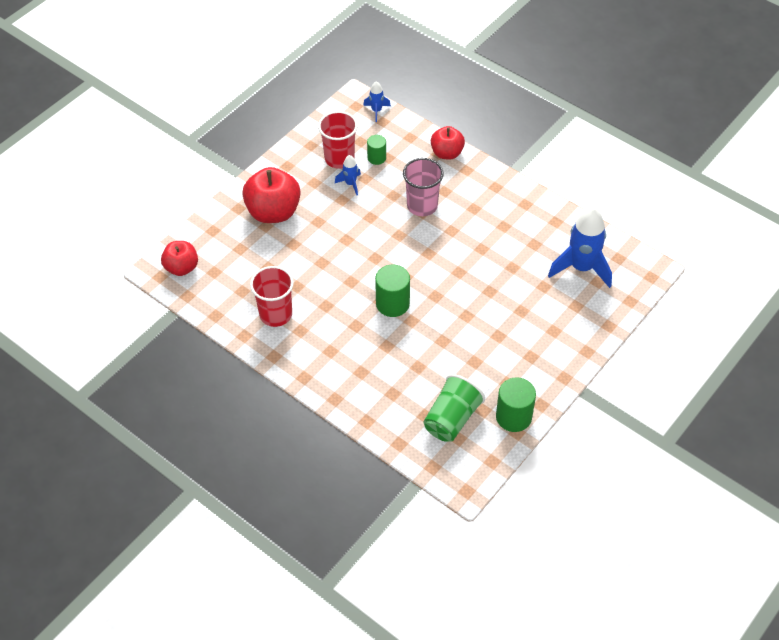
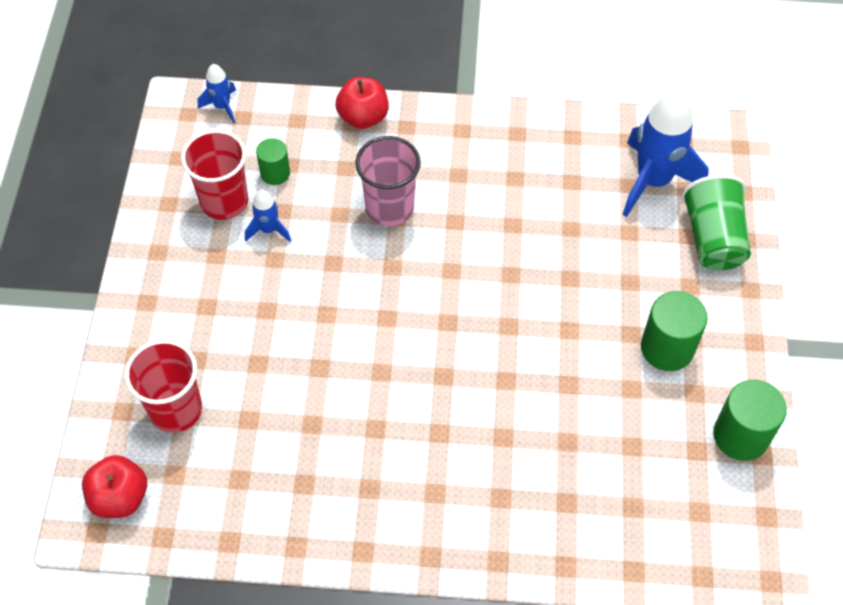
camera: 35 degrees left, 5 degrees up
red apple [242,167,301,223] -> none
red cup [250,266,294,327] -> red cup moved to [125,340,202,433]
green cylinder [375,265,410,317] -> green cylinder moved to [641,291,707,371]
green cup [423,374,485,442] -> green cup moved to [682,174,751,271]

